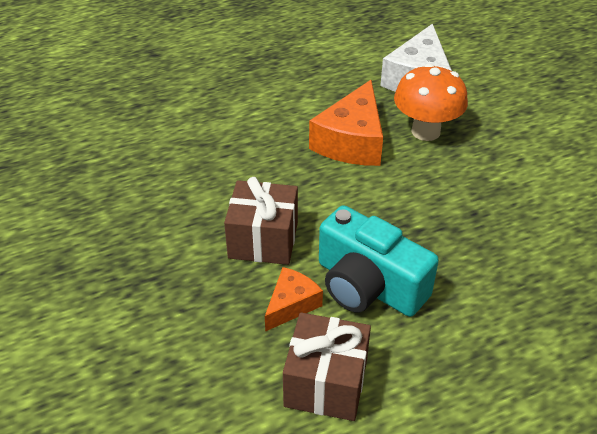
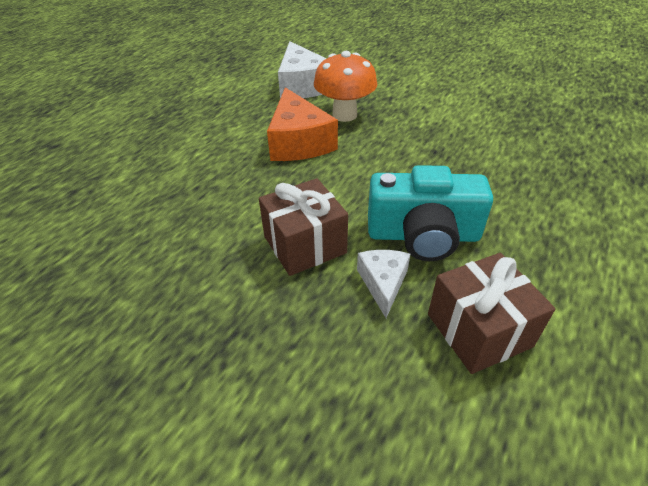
camera: 35 degrees left, 0 degrees up
orange cheese [265,267,323,332] -> white cheese [357,250,410,318]

